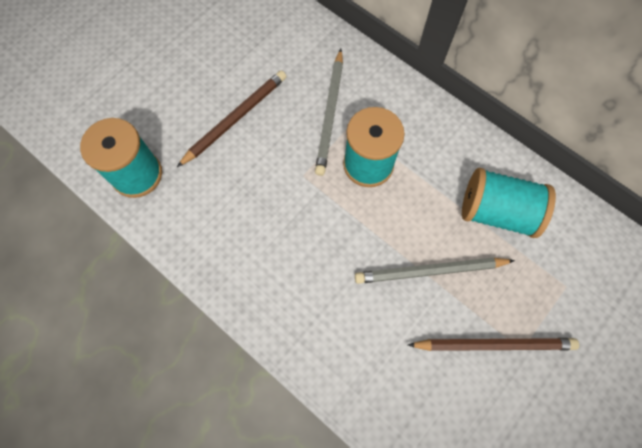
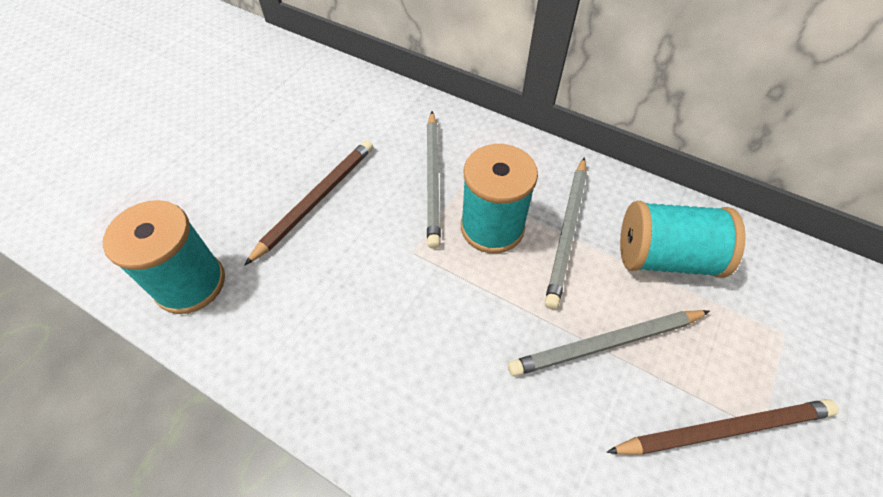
camera: 10 degrees left, 15 degrees down
none -> grey pencil [545,157,587,309]

